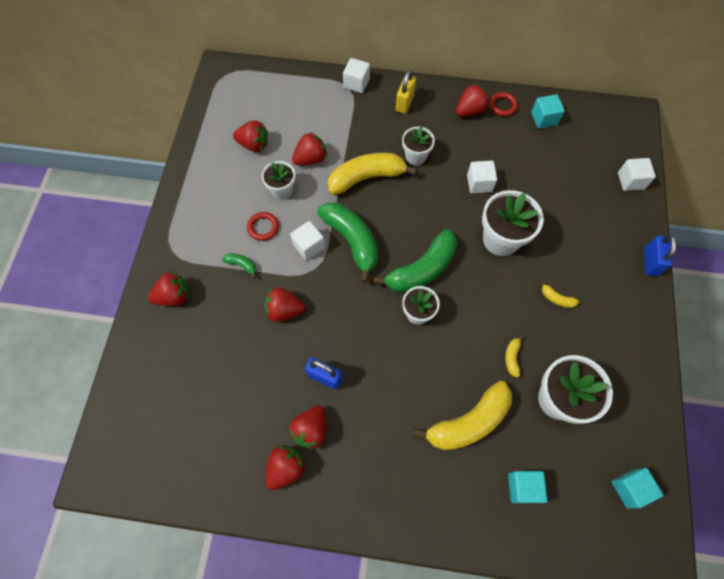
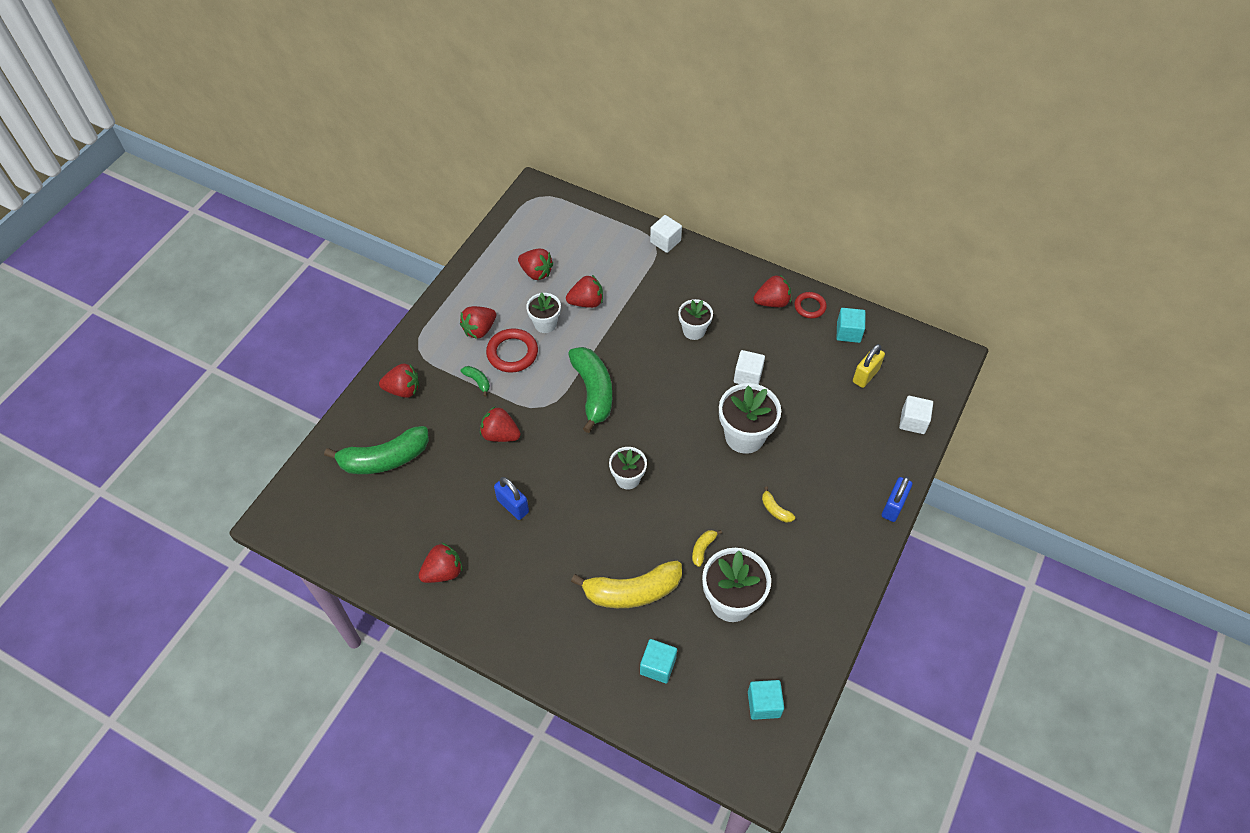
camera: 20 degrees right, 10 degrees down
red ring [247,212,279,241] -> red ring [486,329,538,373], size x1.57
red strawberry [289,405,326,450] -> red strawberry moved to [460,306,496,339]
white cube [290,221,325,260] -> none
yellow banana [328,153,417,195] -> none
green banana [374,229,457,293] -> green banana moved to [324,426,429,474]
yellow padlock [396,69,416,114] -> yellow padlock moved to [853,344,885,388]

